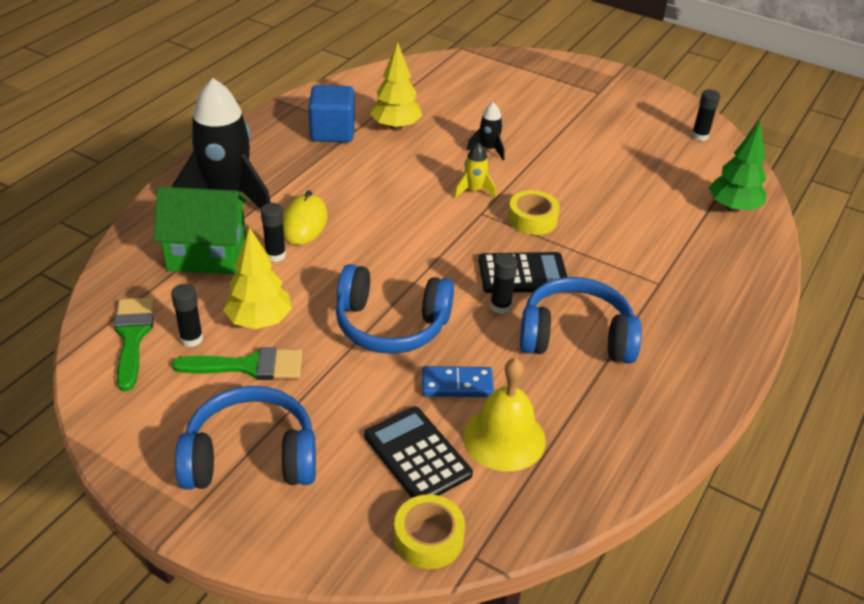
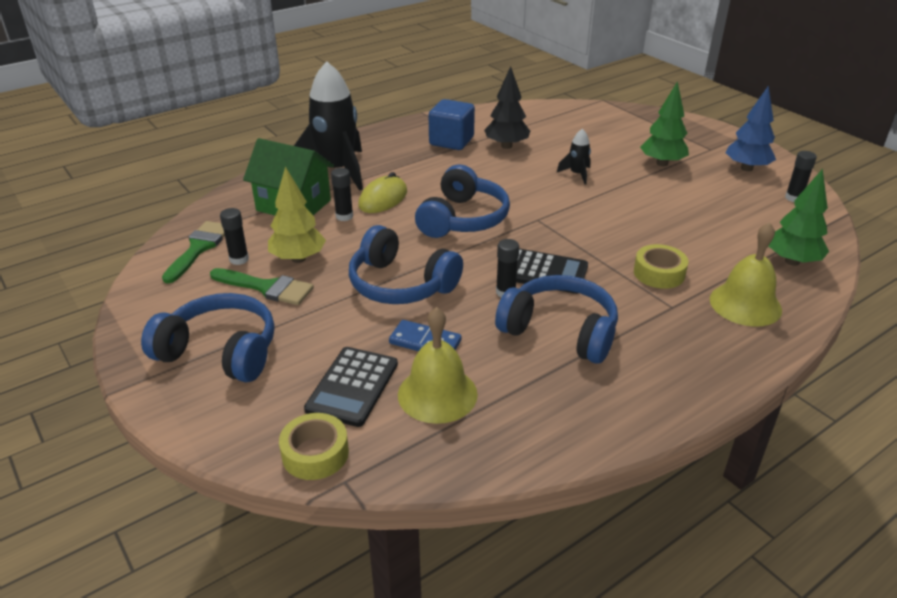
camera: 25 degrees right, 5 degrees down
black calculator [364,406,473,498] -> black calculator turned 150 degrees counterclockwise [304,347,398,427]
yellow tree [370,42,422,131] -> black tree [484,66,530,149]
yellow rocket [454,142,496,199] -> none
yellow tape [508,190,560,235] -> yellow tape moved to [634,244,689,289]
none -> blue headphones [415,165,510,238]
none -> green tree [640,81,689,166]
none -> yellow bell [710,222,782,327]
none -> blue tree [725,86,776,171]

